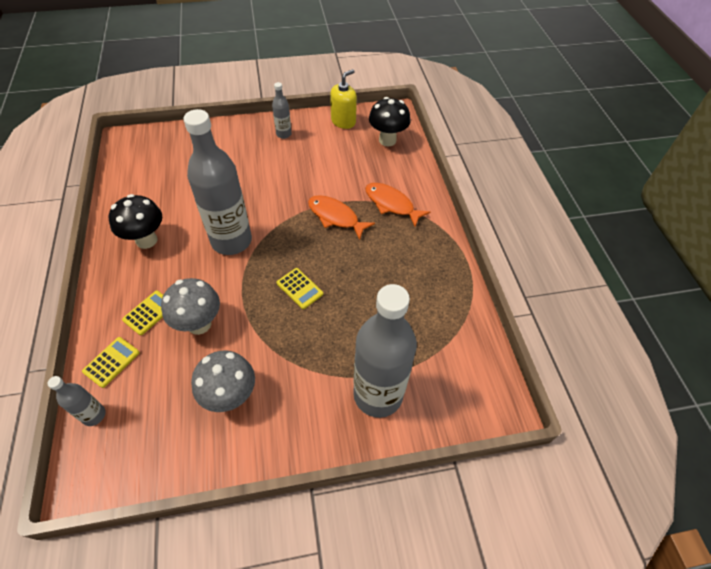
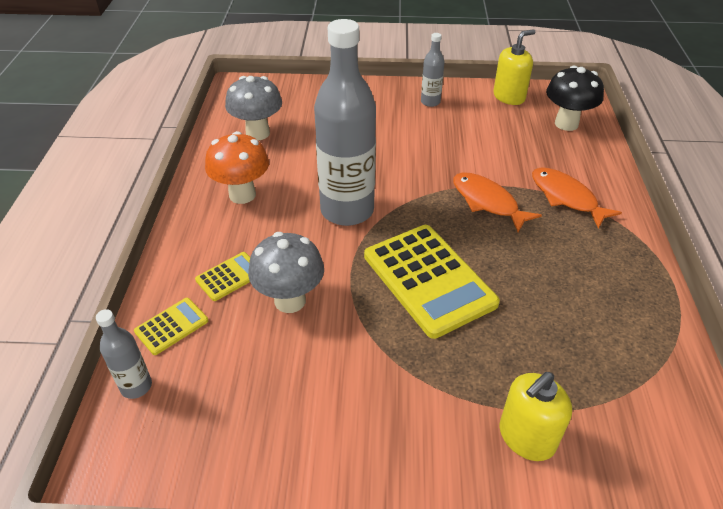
camera: 15 degrees right, 10 degrees down
black mushroom [109,194,162,249] -> orange mushroom [205,131,269,204]
grey mushroom [191,350,255,412] -> grey mushroom moved to [225,76,282,141]
yellow calculator [276,268,323,309] -> yellow calculator [364,225,500,339], size x2.16
grey bottle [353,284,417,418] -> yellow soap dispenser [500,372,572,461]

